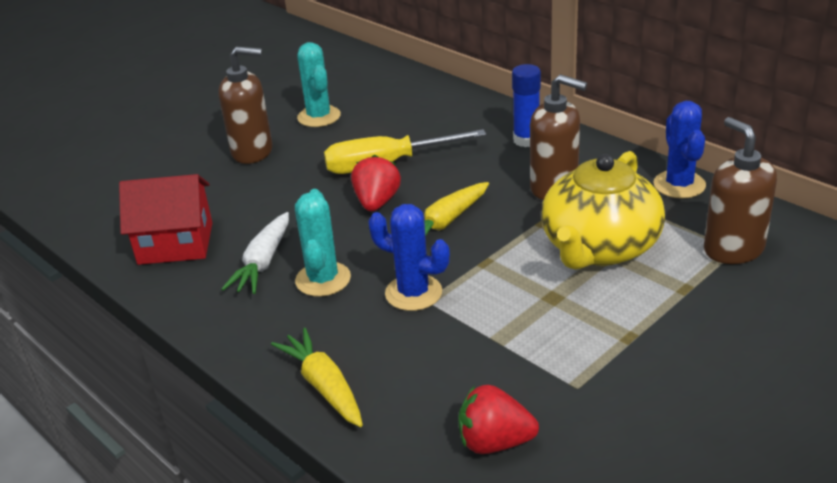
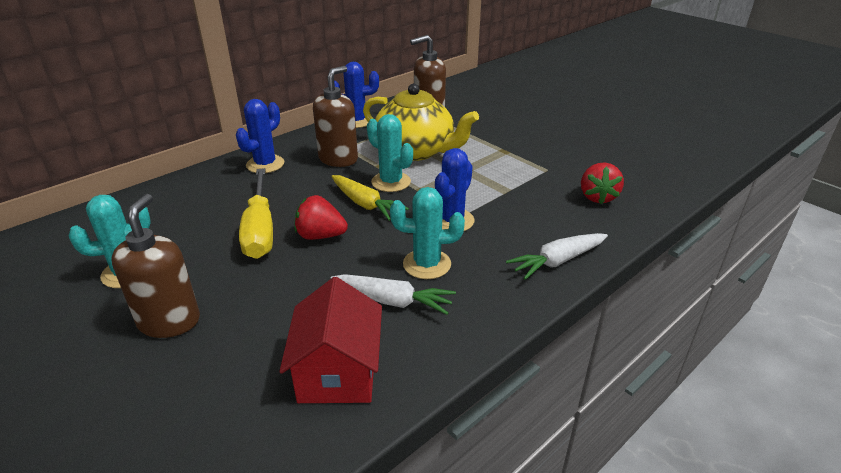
camera: 90 degrees left, 0 degrees up
yellow carrot [271,328,363,427] -> white carrot [506,233,608,280]
blue glue stick [512,64,541,147] -> blue cactus [236,99,284,173]
none -> turquoise cactus [367,114,413,192]

